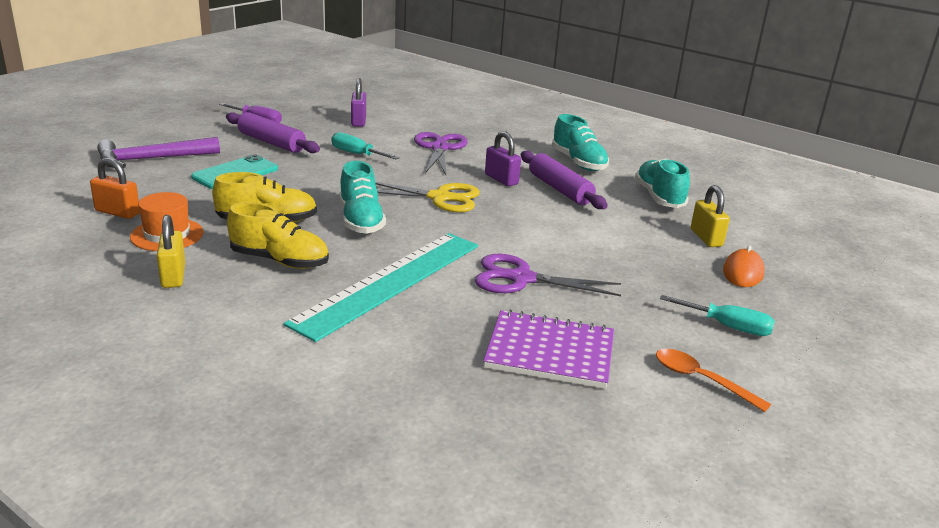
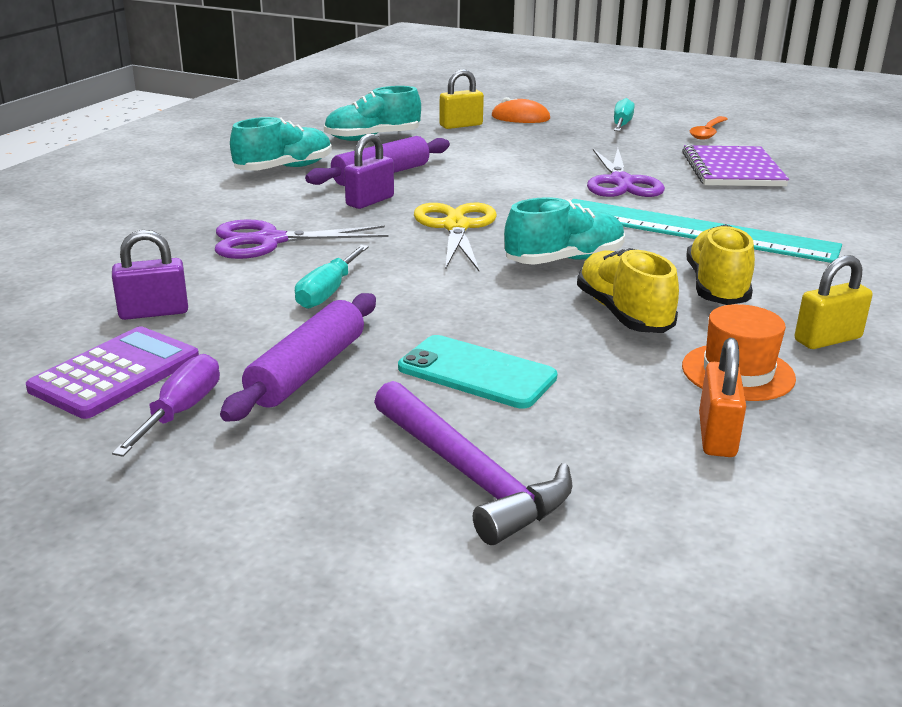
camera: 100 degrees left, 0 degrees up
none -> purple calculator [26,326,199,419]

